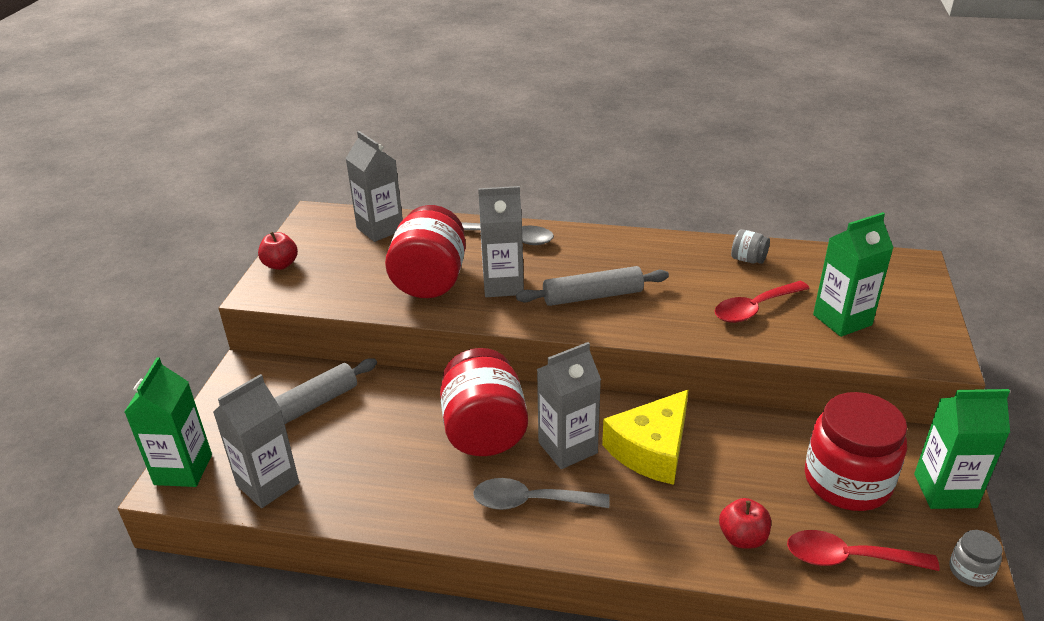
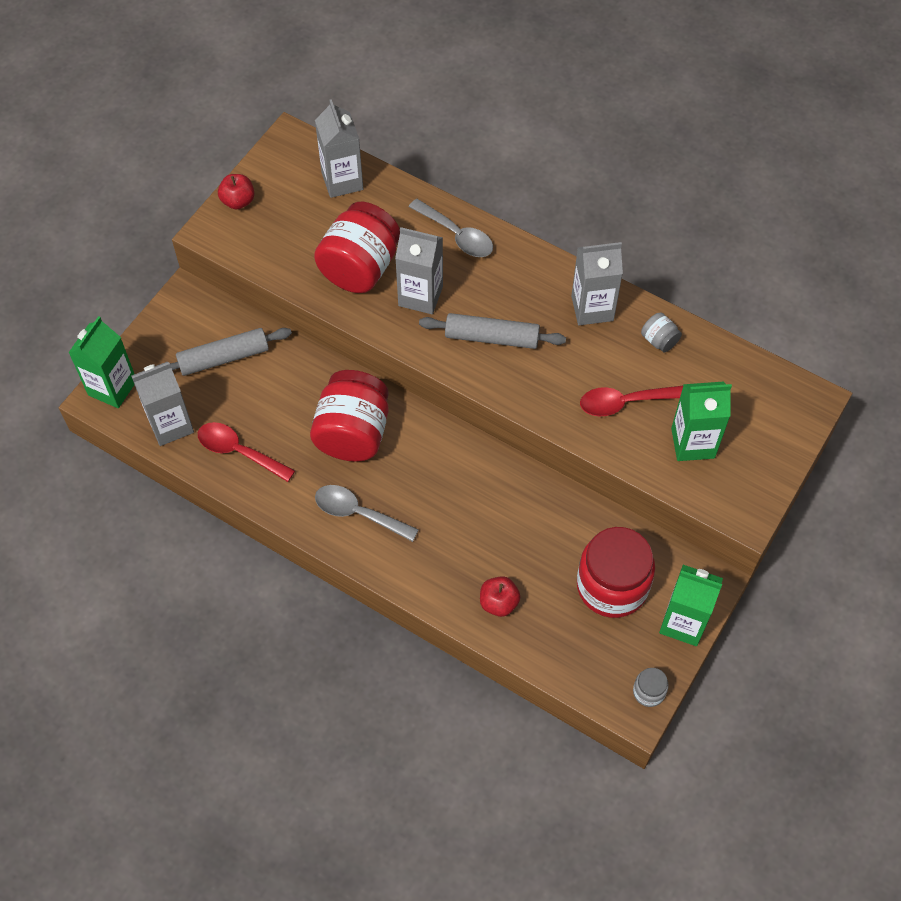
camera: 20 degrees right, 25 degrees up
grey carton [537,342,601,469] -> grey carton moved to [571,242,623,325]
yellow cheese [602,389,689,485] -> none
red spoon [787,530,940,571] -> red spoon moved to [198,422,295,482]

